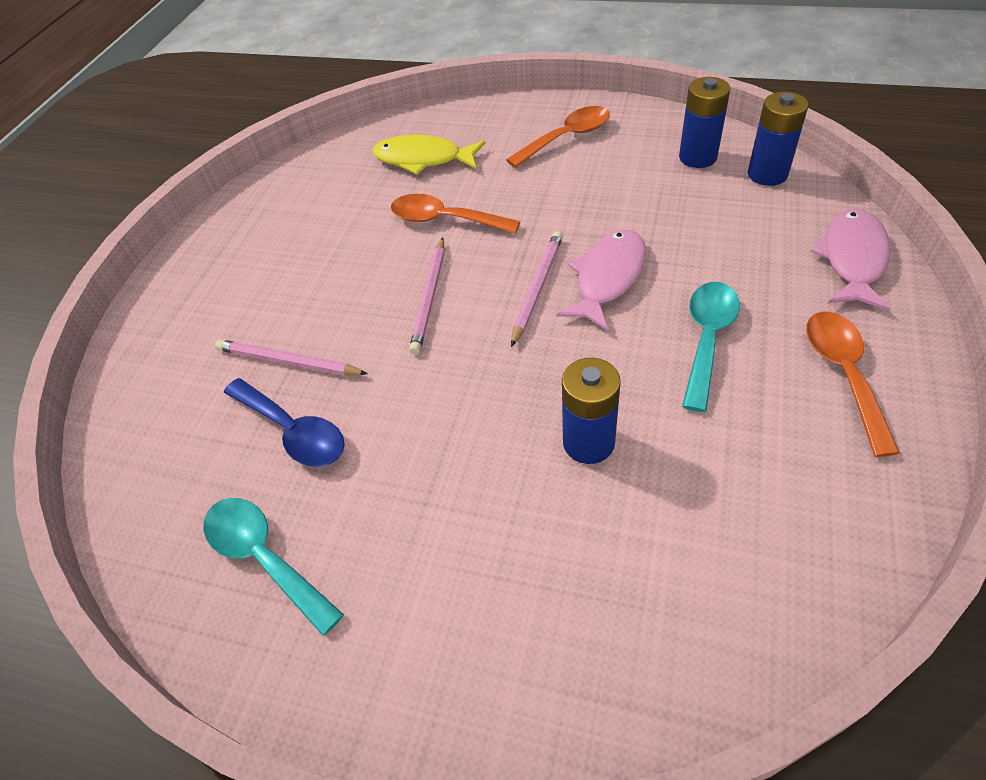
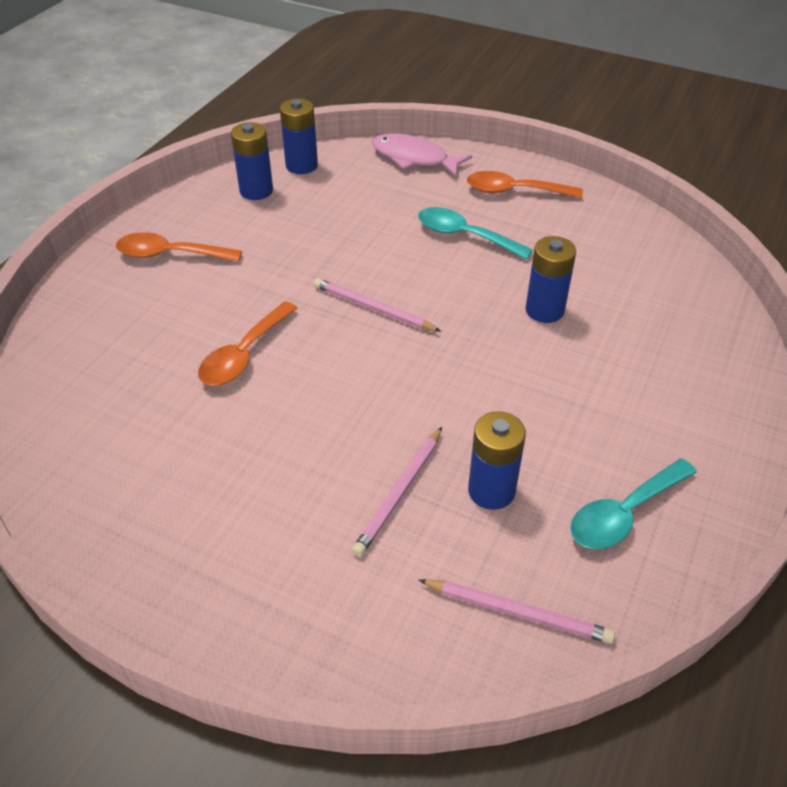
camera: 85 degrees left, 5 degrees down
blue spoon [224,378,345,467] -> blue battery [468,411,526,510]
yellow fish [372,135,485,175] -> none
pink pencil [409,237,445,355] -> pink pencil moved to [419,579,615,644]
orange spoon [506,106,610,168] -> orange spoon turned 60 degrees counterclockwise [116,232,242,262]
pink fish [556,229,646,331] -> none

